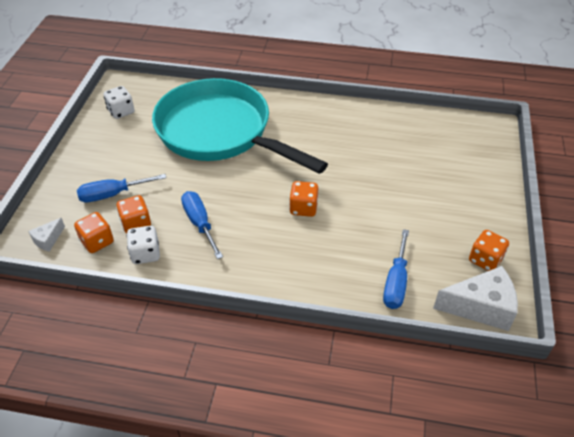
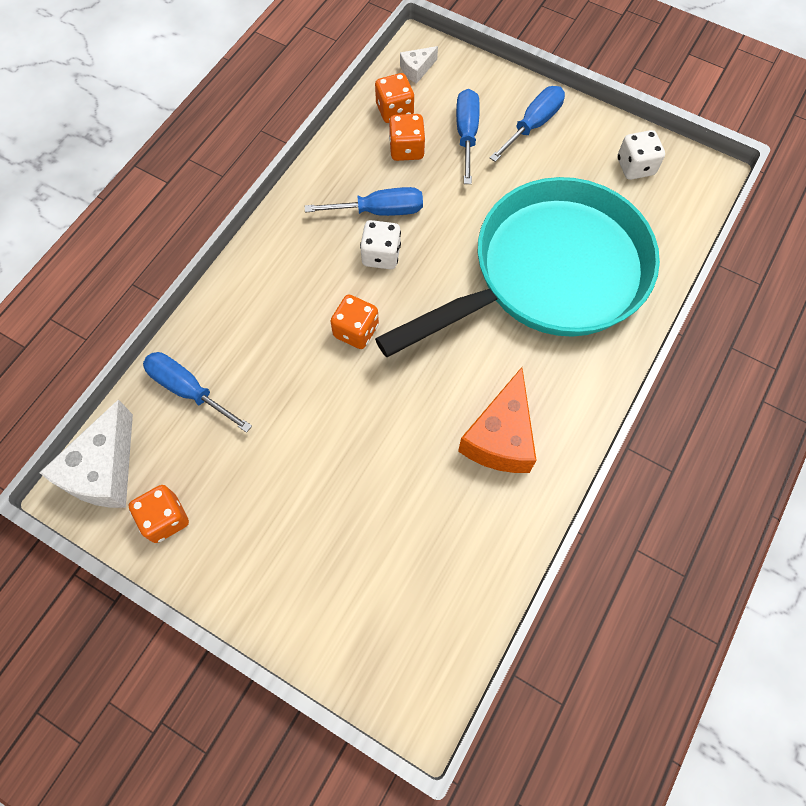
camera: 110 degrees right, 20 degrees up
white cheese [28,218,65,252] -> white cheese turned 90 degrees counterclockwise [400,46,438,84]
white dice [127,226,160,264] -> white dice moved to [360,220,401,269]
none -> orange cheese [458,367,537,473]
none -> blue screwdriver [489,86,565,162]

